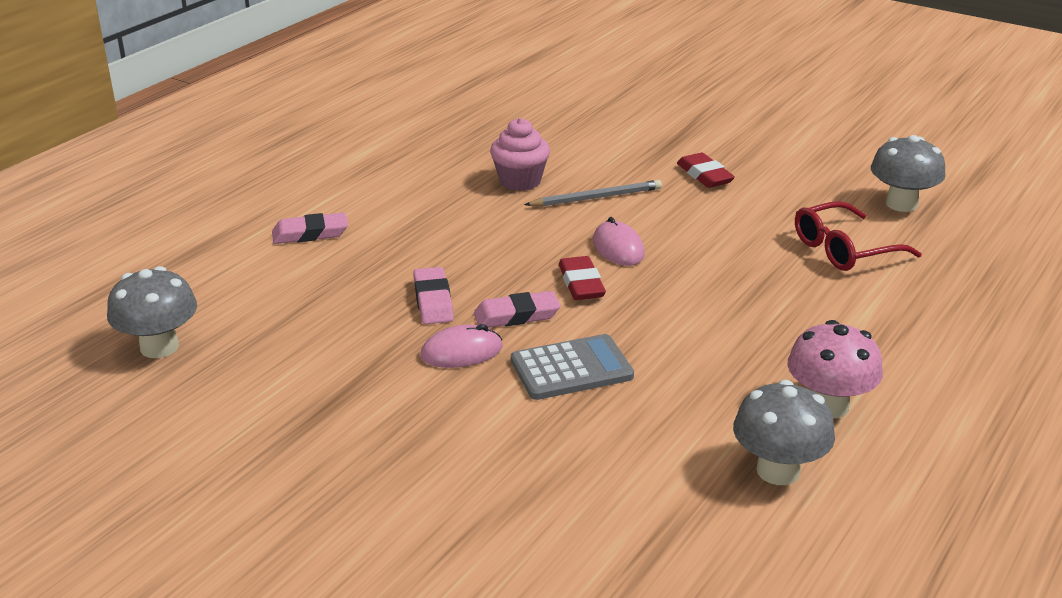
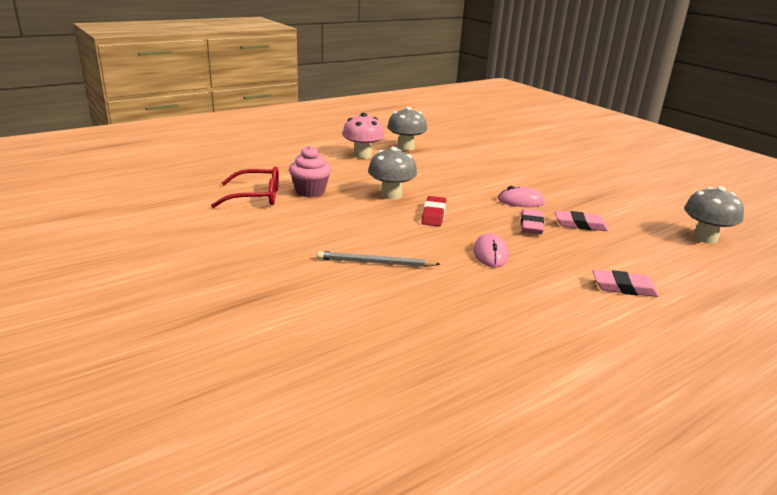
camera: 160 degrees left, 5 degrees down
pink eraser [474,291,560,328] -> pink eraser moved to [555,211,608,231]
pink cupcake [490,118,550,191] -> pink cupcake moved to [289,146,331,198]
grey calculator [511,334,634,400] -> none
pink mouse [593,217,644,266] -> pink mouse moved to [473,233,509,267]
red eraser [677,153,735,188] -> none
grey mushroom [871,135,946,212] -> grey mushroom moved to [368,147,417,200]

